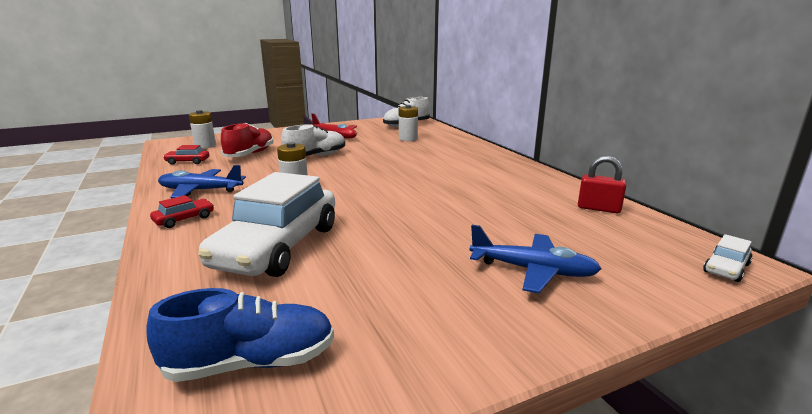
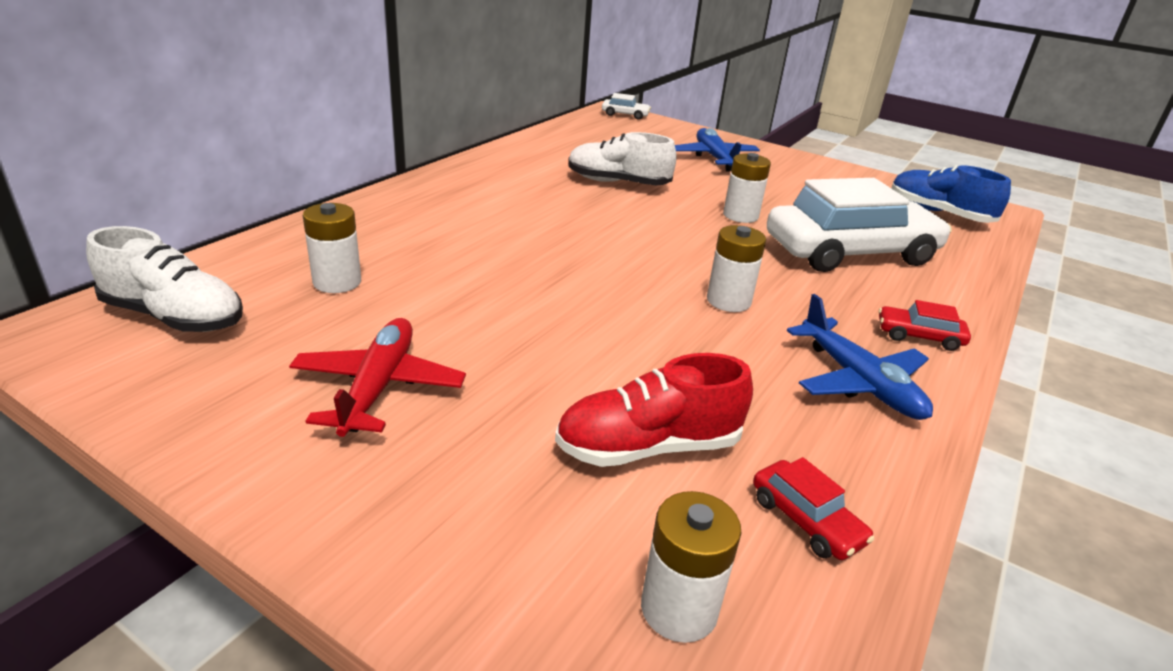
camera: 125 degrees left, 10 degrees up
white shoe [281,124,345,156] -> white shoe moved to [568,132,677,185]
red padlock [578,156,626,213] -> none
none -> white battery [723,153,771,223]

